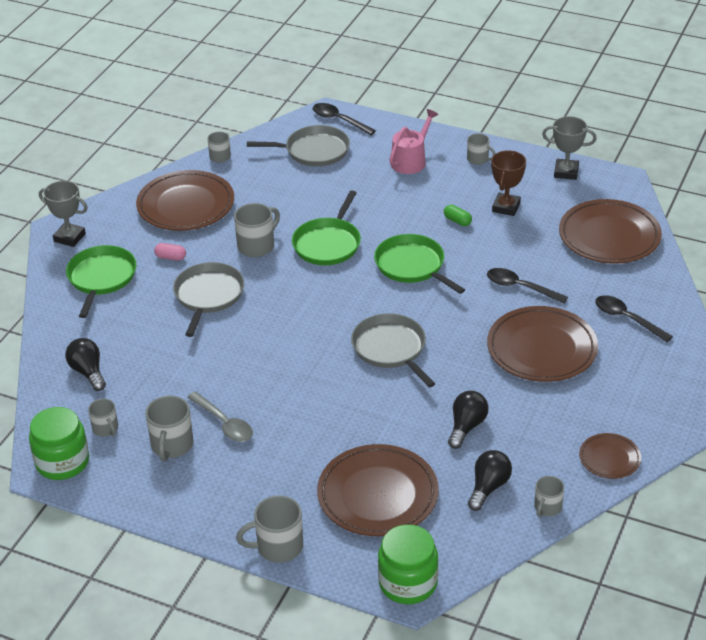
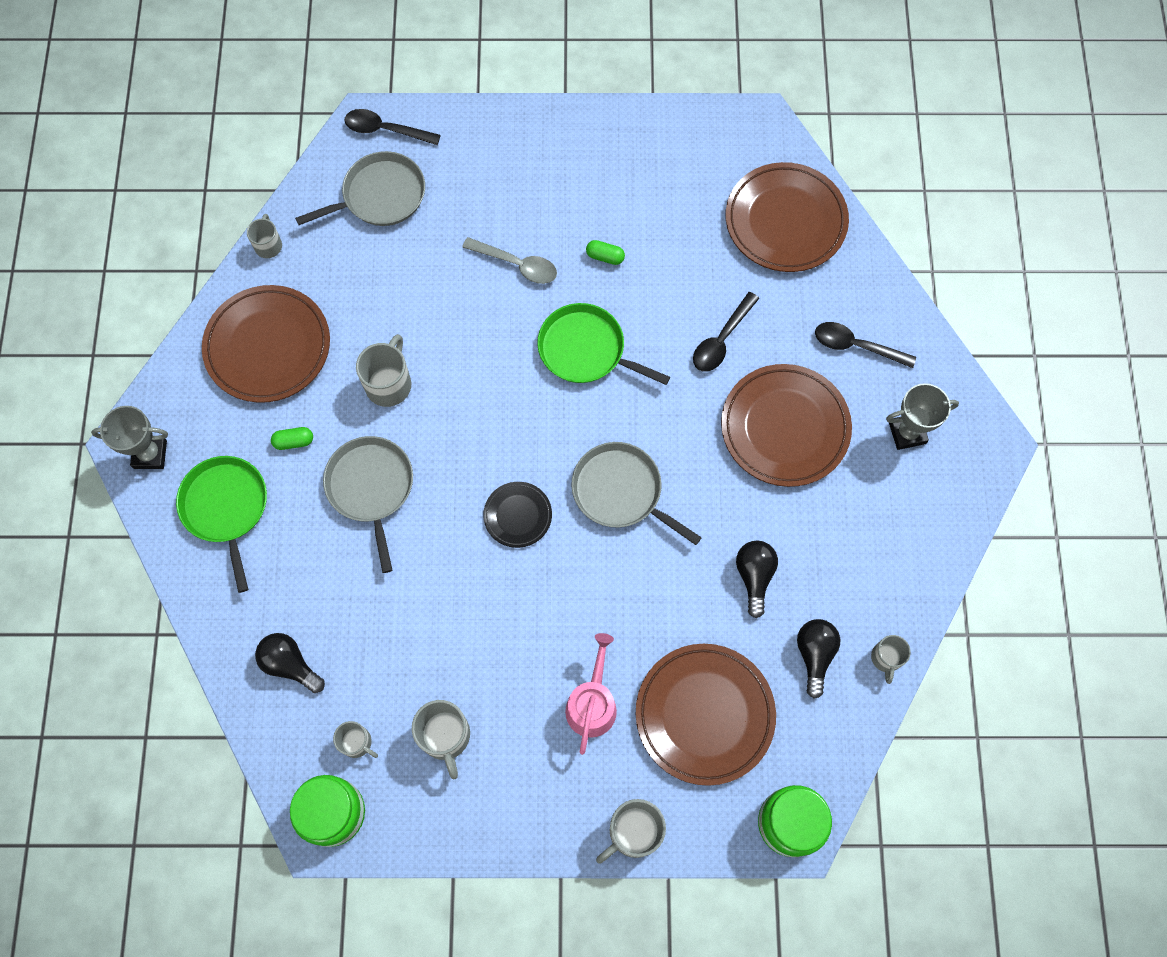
camera: 25 degrees left, 30 degrees up
pink capsule [154,243,186,261] -> green capsule [271,427,313,450]
grey spoon [187,391,253,442] -> grey spoon moved to [462,237,557,284]
green pan [292,191,361,265] -> none
pink watering can [389,109,438,174] -> pink watering can moved to [565,633,617,755]
grey mug [467,133,496,165] -> none
black spoon [487,268,568,304] -> black spoon turned 60 degrees counterclockwise [693,292,760,372]
brown trophy [491,150,526,216] -> none
grey trophy [542,116,597,180] -> grey trophy moved to [886,383,959,450]
brown plate [579,433,641,479] -> none
none -> black plate [483,482,552,548]

